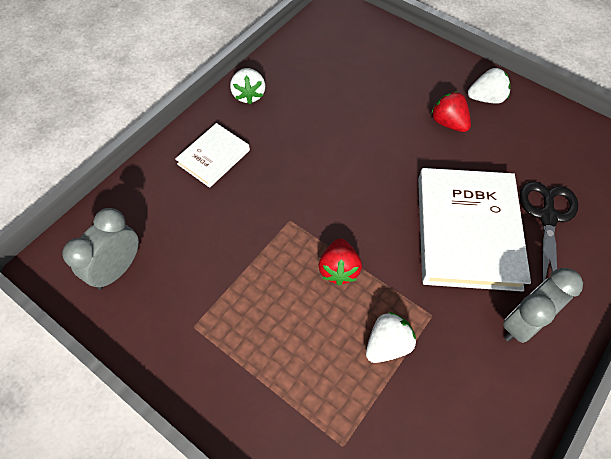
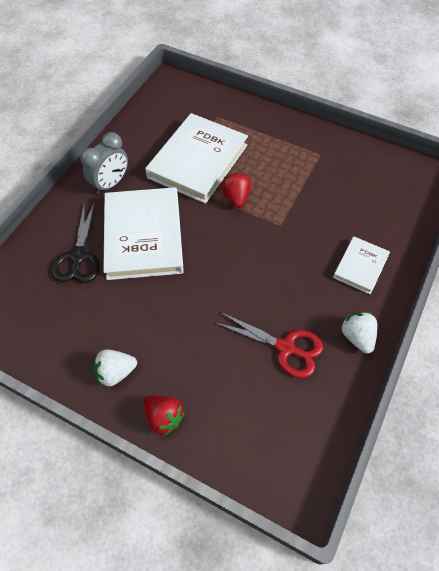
camera: 170 degrees right, 0 degrees up
grey clock [62,208,139,290] -> none
white strawberry [366,312,416,363] -> white book [145,113,248,204]
red strawberry [431,91,471,132] -> red strawberry moved to [143,395,185,436]
none -> red scissors [216,312,323,378]

